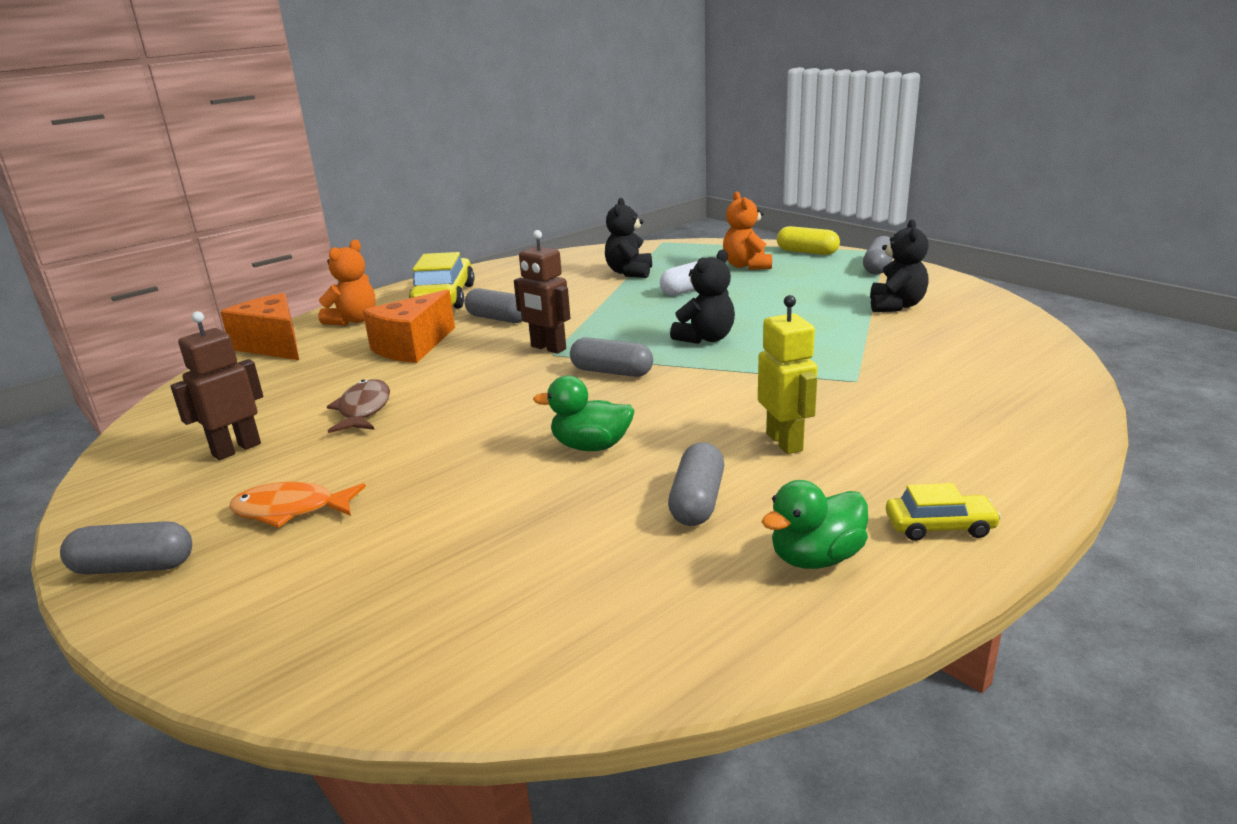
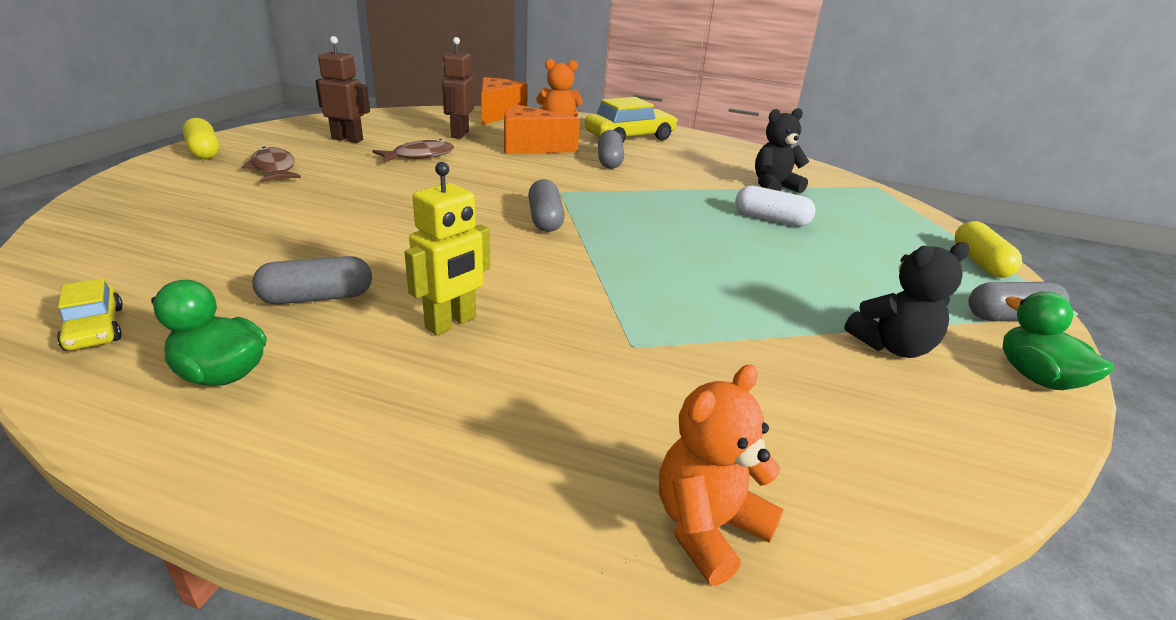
camera: 55 degrees right, 5 degrees up
grey capsule [60,521,192,575] -> yellow capsule [183,118,220,159]
orange fish [229,482,366,528] -> brown fish [242,147,301,182]
brown robot [514,230,570,354] -> brown robot moved to [442,37,474,139]
green duck [533,375,634,451] -> green duck moved to [1003,292,1114,390]
black teddy bear [670,249,735,344] -> none
orange teddy bear [723,192,772,270] -> orange teddy bear moved to [659,365,784,586]
yellow car [886,483,1001,541] -> yellow car moved to [57,278,123,351]

